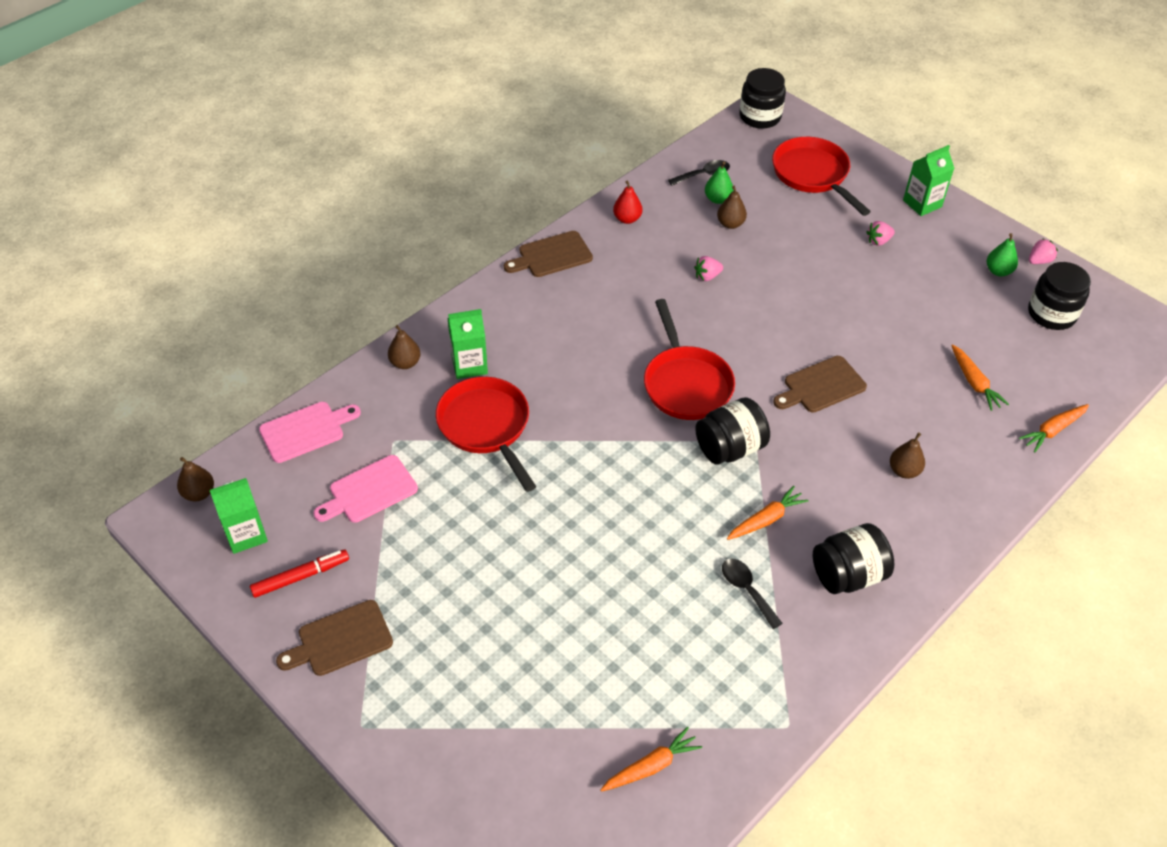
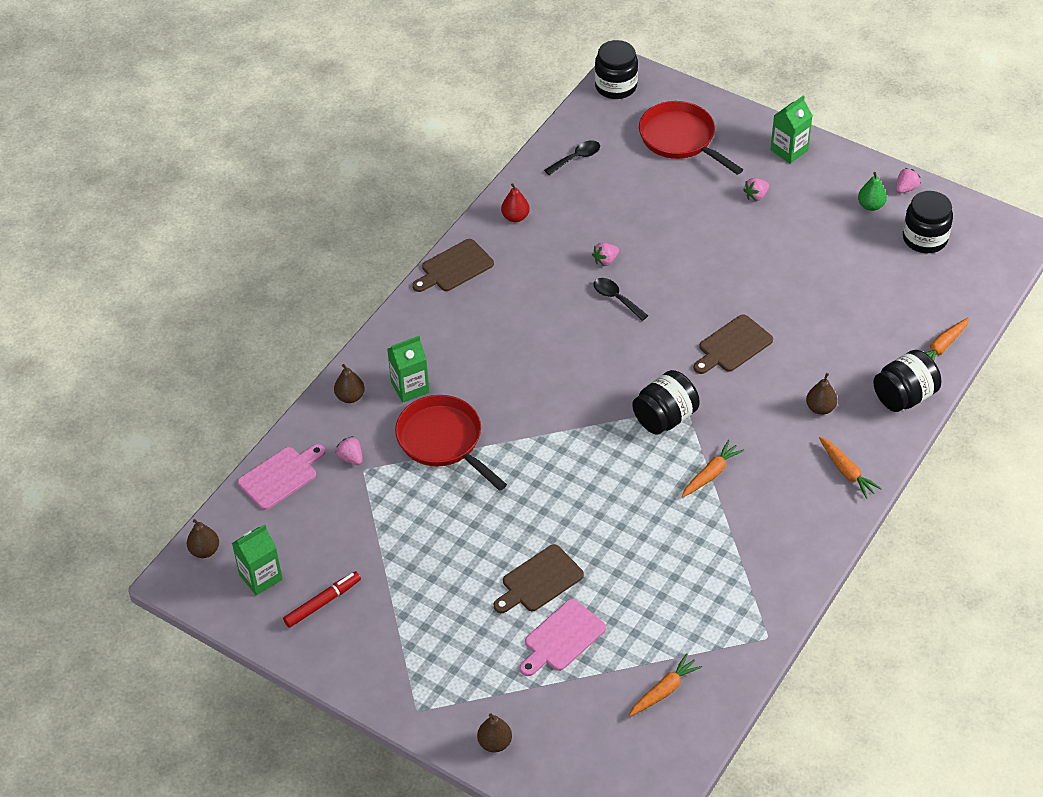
camera: 10 degrees left, 0 degrees up
brown cutting board [276,600,393,676] -> brown cutting board moved to [494,544,584,613]
pink cutting board [313,455,418,523] -> pink cutting board moved to [520,599,606,676]
red pan [644,299,735,420] -> none
green pear [705,162,733,204] -> none
brown pear [717,186,747,229] -> brown pear moved to [477,714,512,752]
black spoon [722,559,783,629] -> black spoon moved to [593,278,648,321]
black jar [813,523,894,594] -> black jar moved to [873,350,941,412]
orange carrot [951,344,1009,411] -> orange carrot moved to [819,437,882,499]
none -> pink strawberry [336,436,362,465]

